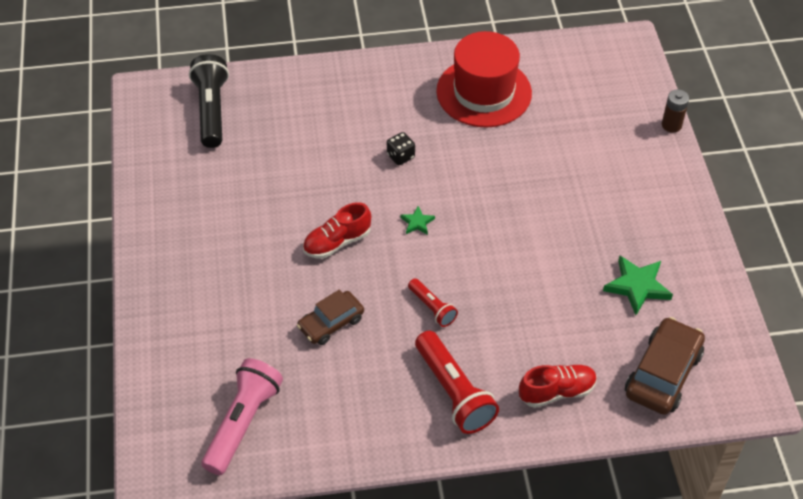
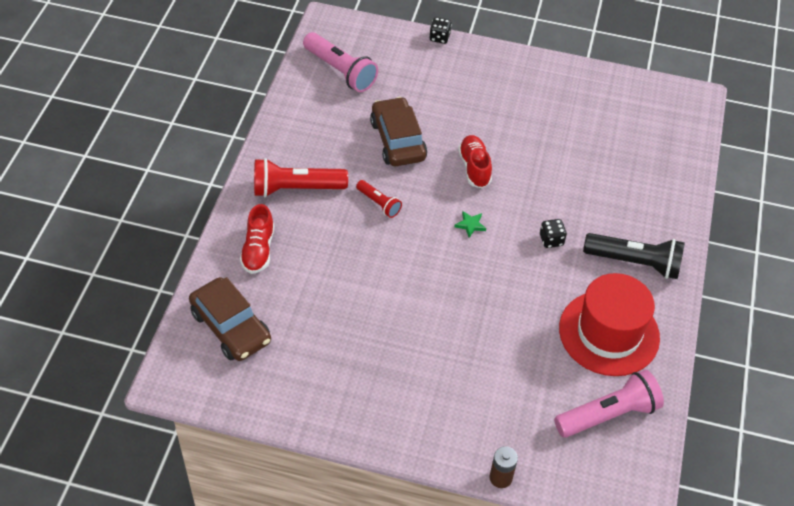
camera: 110 degrees right, 0 degrees up
black flashlight [189,54,229,148] -> black flashlight moved to [583,233,685,279]
brown car [297,289,364,345] -> brown car [370,97,427,166], size x1.53
red flashlight [408,279,458,327] -> red flashlight turned 120 degrees counterclockwise [356,180,402,218]
green star [603,256,673,315] -> none
none -> black dice [429,17,452,44]
none -> pink flashlight [554,370,664,438]

